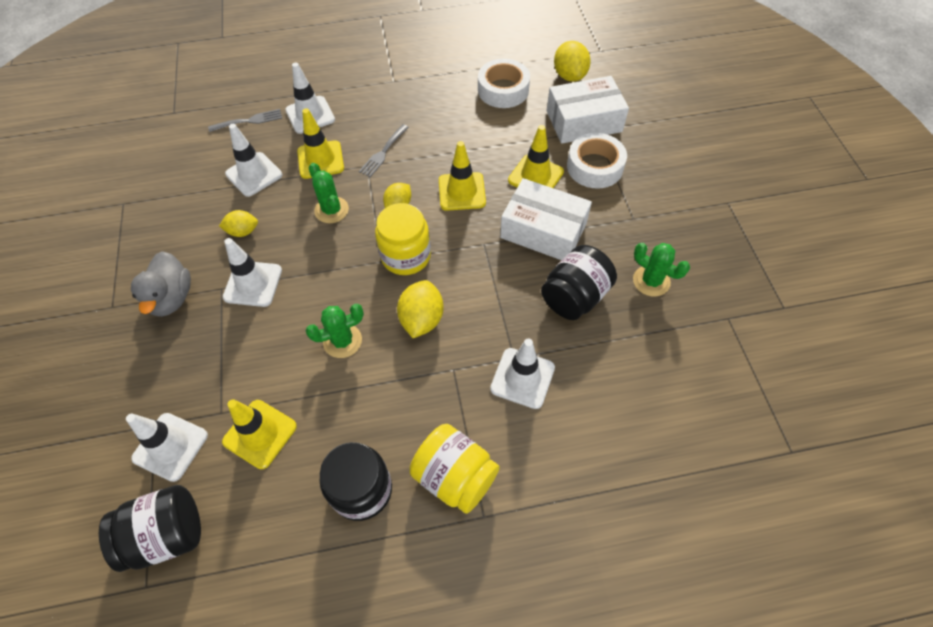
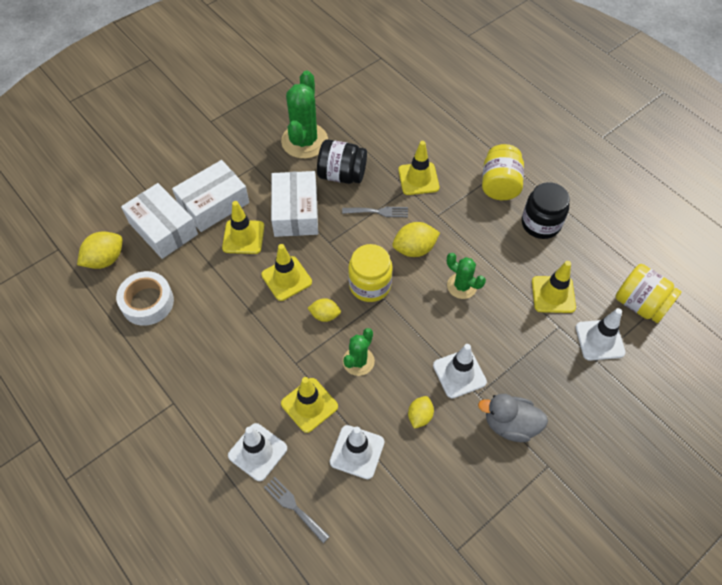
camera: 120 degrees left, 0 degrees up
black jar [99,485,201,572] -> yellow jar [615,264,682,323]
grey duck [131,251,191,317] -> grey duck turned 135 degrees counterclockwise [478,394,548,442]
yellow lemon [219,210,258,237] -> yellow lemon turned 60 degrees clockwise [408,396,434,429]
grey fork [359,124,409,177] -> grey fork moved to [342,207,408,217]
white traffic cone [490,339,555,409] -> yellow traffic cone [398,141,439,195]
white tape [567,133,627,189] -> white box [172,160,249,232]
green cactus [633,243,690,296] -> green cactus [281,70,328,159], size x1.76

